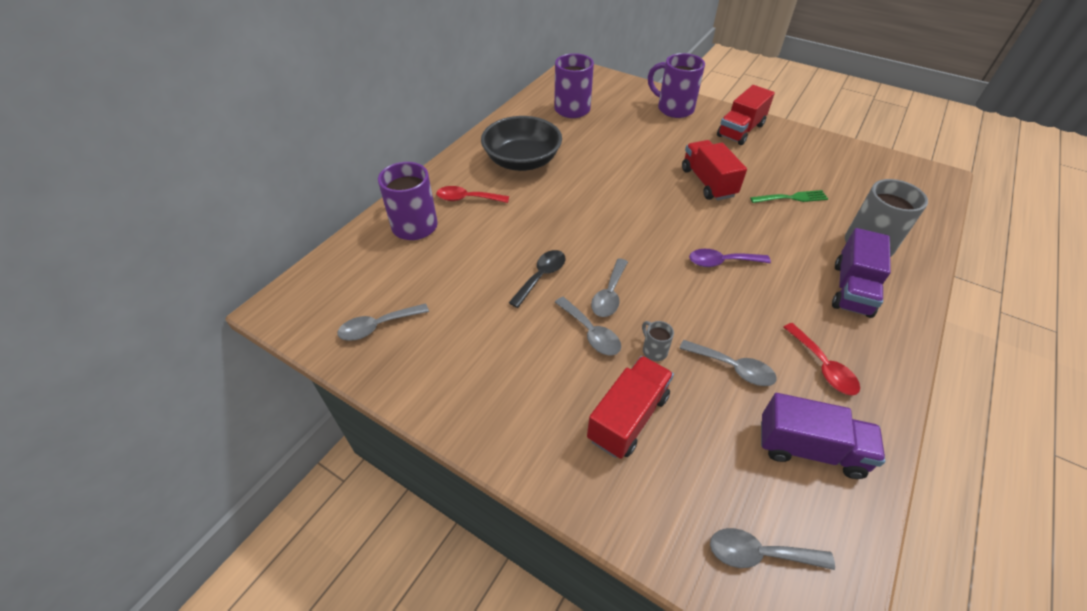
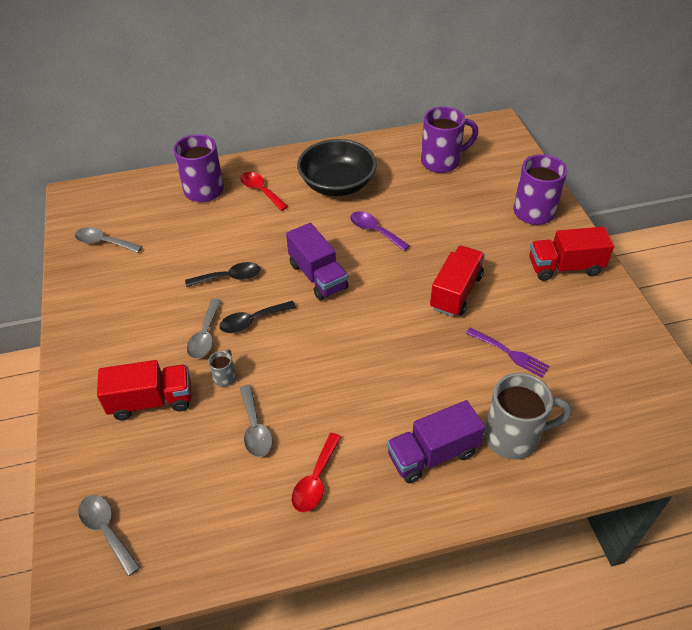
camera: 45 degrees right, 0 degrees up
grey spoon [591,259,628,317] -> black spoon [219,301,296,333]
purple spoon [689,249,771,267] -> purple spoon moved to [350,211,410,251]
green fork [750,190,828,203] -> purple fork [466,327,550,377]
purple truck [761,393,885,479] -> purple truck moved to [286,223,348,300]

